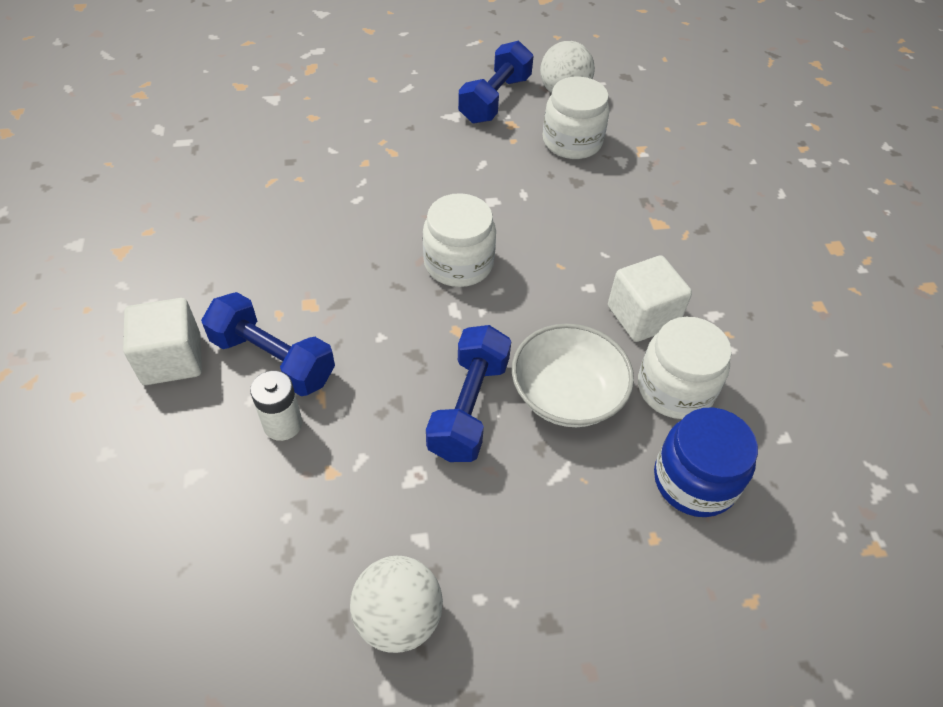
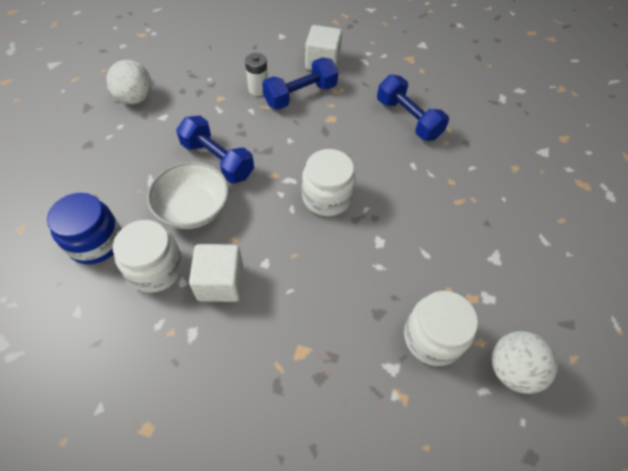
camera: 115 degrees right, 5 degrees up
blue dumbbell [458,41,534,124] -> blue dumbbell moved to [377,75,449,141]

